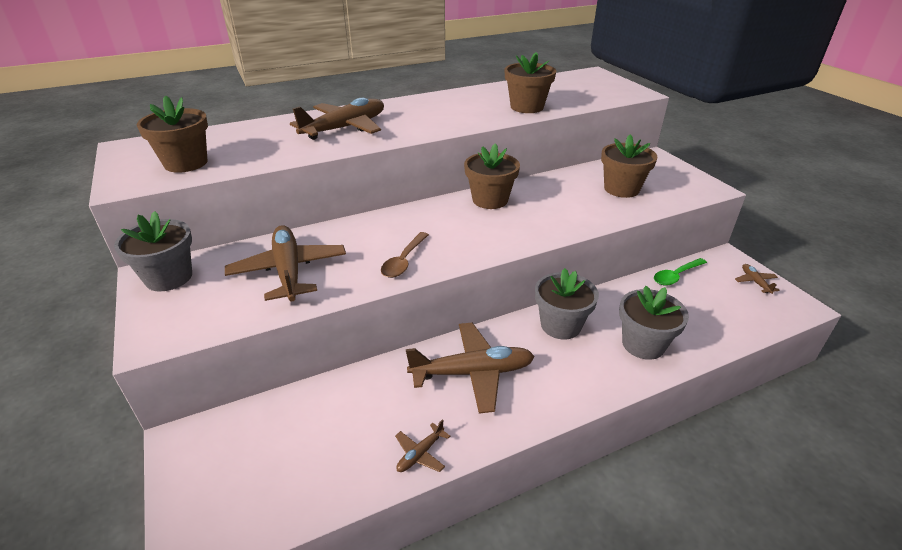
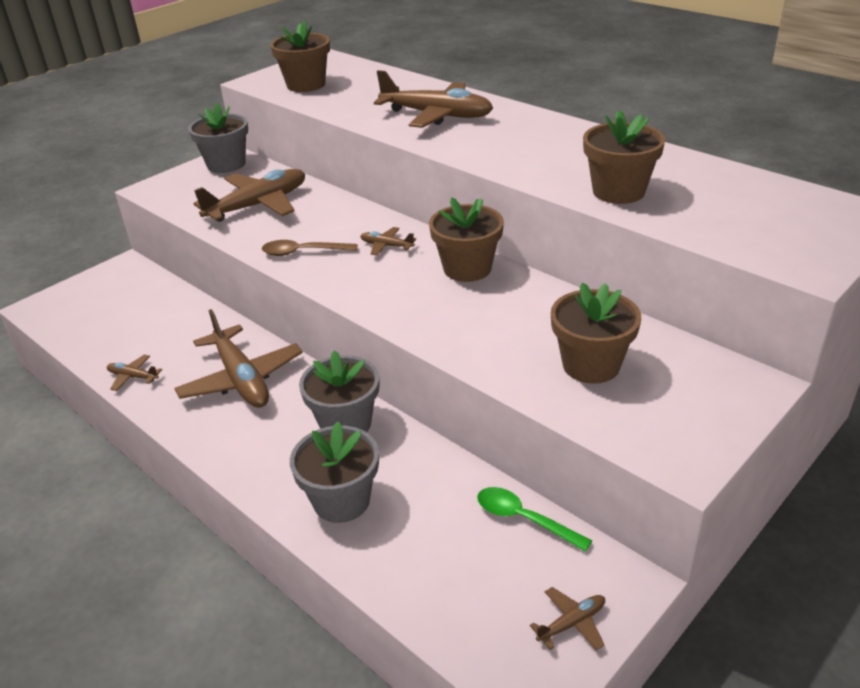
camera: 70 degrees right, 0 degrees up
none -> brown plane [360,227,416,256]

